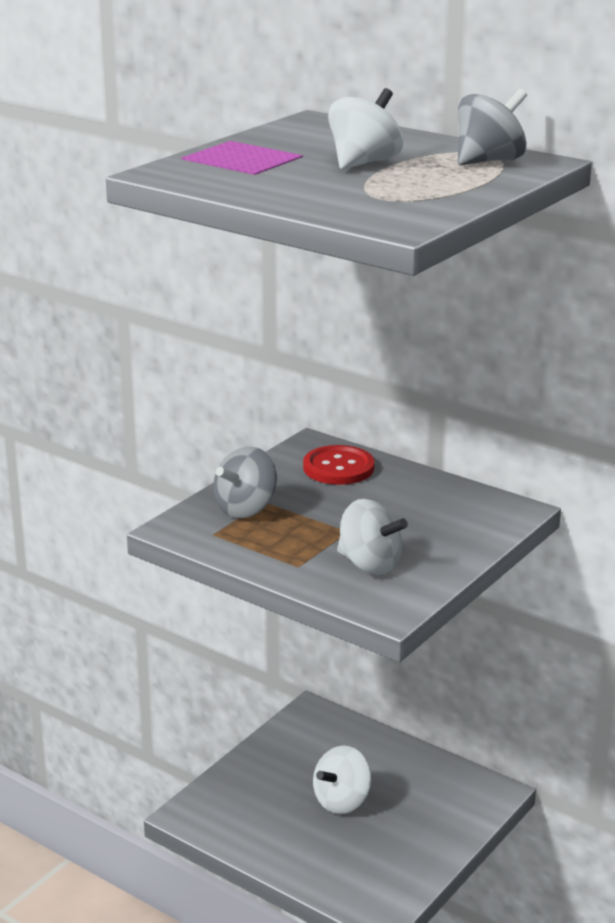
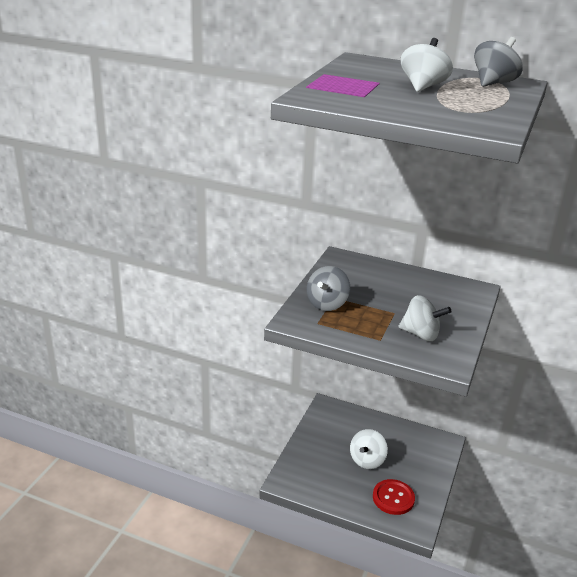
camera: 15 degrees left, 5 degrees up
red button [303,445,375,485] -> red button moved to [373,479,415,515]

